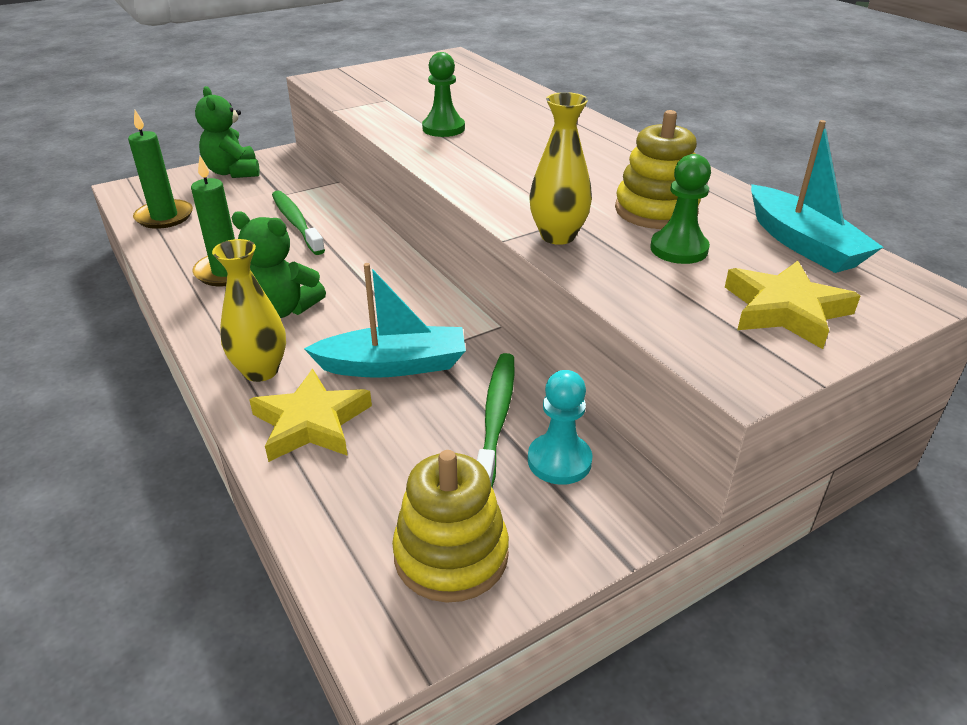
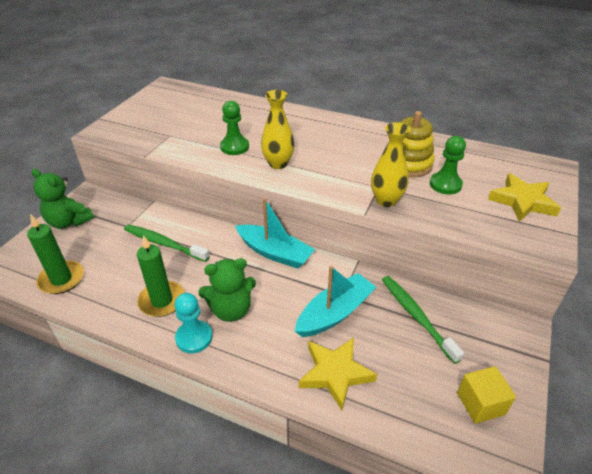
camera: 35 degrees left, 5 degrees up
yellow vase [212,239,286,382] -> yellow vase moved to [261,90,295,169]
yellow stacking toy [392,450,509,602] -> yellow cube [457,366,516,424]
turquoise pawn [528,370,593,485] -> turquoise pawn moved to [175,293,213,353]
turquoise boat [751,120,883,273] -> turquoise boat moved to [235,198,315,269]

